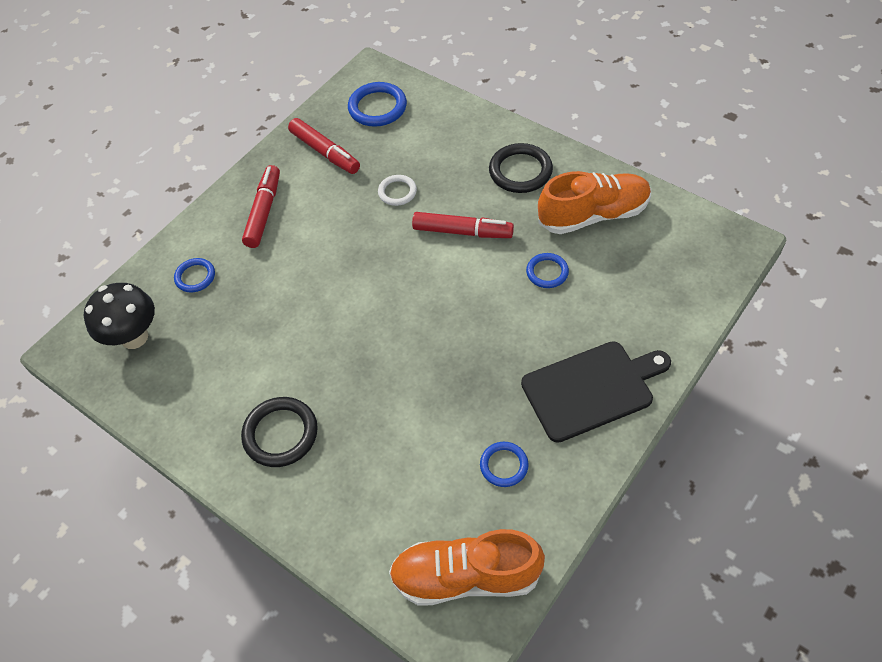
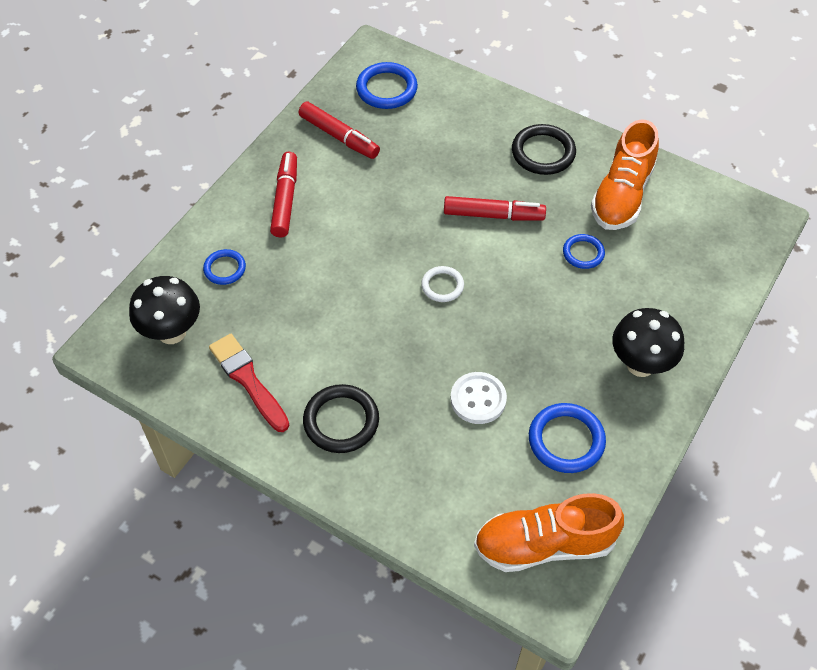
camera: 10 degrees left, 0 degrees up
white ring [378,175,417,206] -> white ring moved to [421,266,464,302]
blue ring [480,442,529,487] -> blue ring [529,403,606,473], size x1.64
black cutting board [521,341,671,443] -> black mushroom [612,308,684,377]
orange shoe [538,171,651,234] -> orange shoe turned 135 degrees clockwise [591,119,659,230]
none -> red brush [209,334,289,432]
none -> white button [451,372,507,424]

